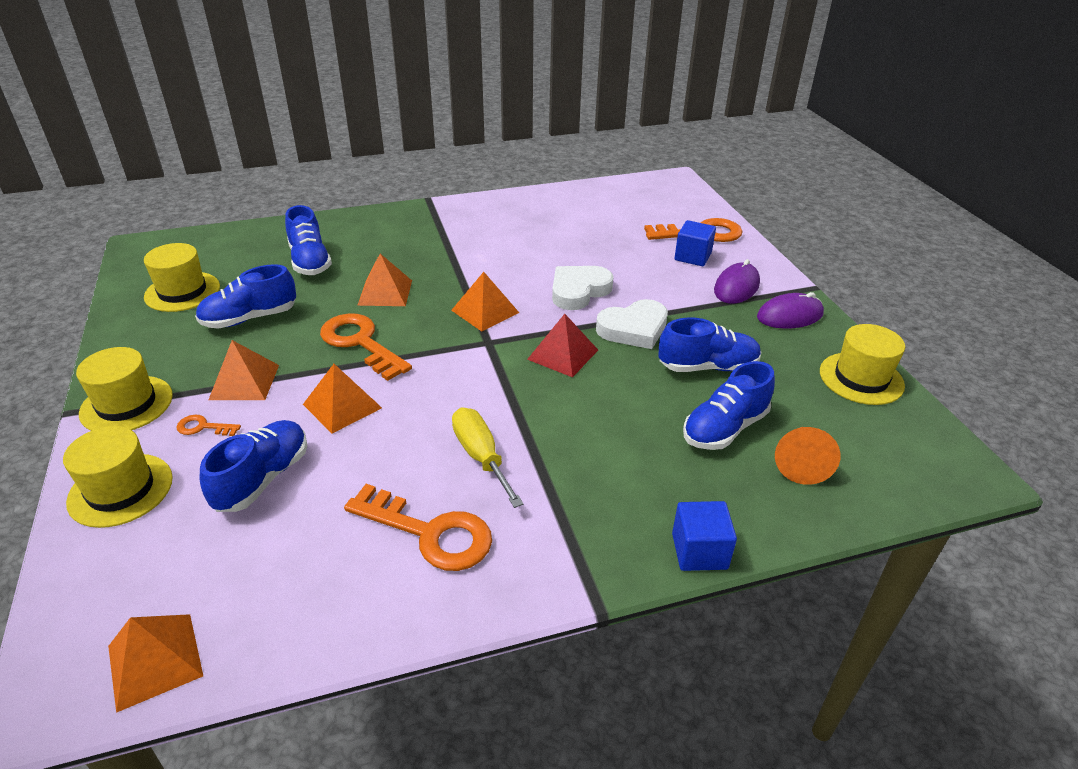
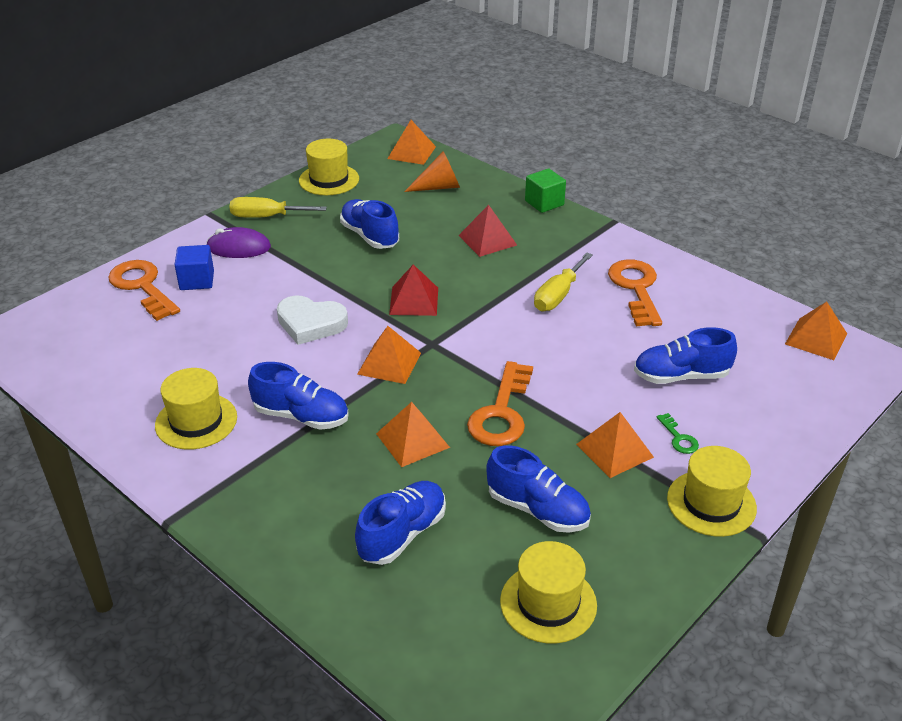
camera: 120 degrees left, 0 degrees up
yellow hat [63,426,173,528] -> yellow hat moved to [155,368,237,450]
orange key [177,415,241,436] -> green key [657,413,699,454]
orange pyramid [303,364,382,434] -> orange pyramid moved to [387,120,436,165]
white heart [596,299,668,349] -> none
blue cube [672,501,737,571] -> green cube [525,169,566,213]
blue shoe [683,361,775,450] -> blue shoe moved to [248,362,349,430]
purple mouse [757,292,824,329] -> yellow screwdriver [230,197,327,218]
none -> red pyramid [458,205,517,257]

